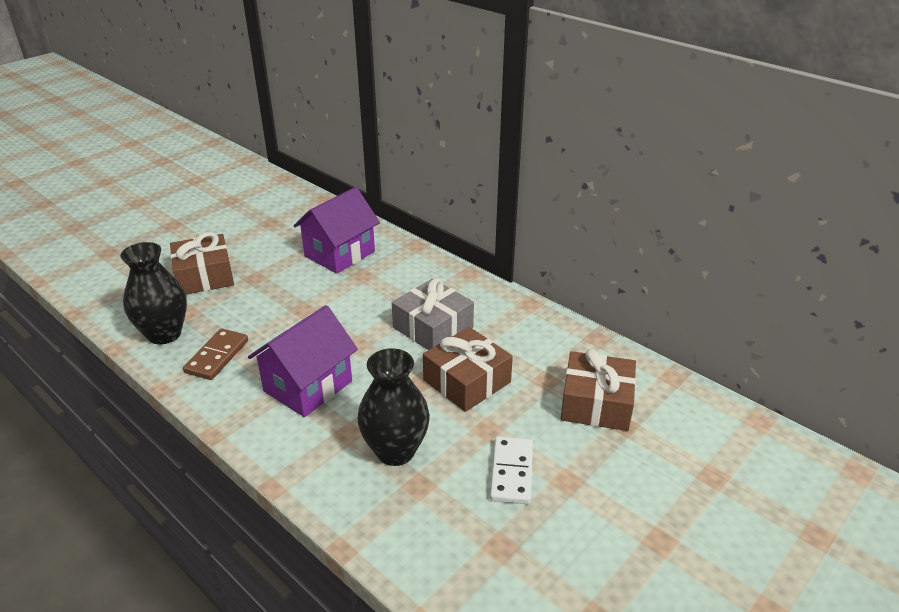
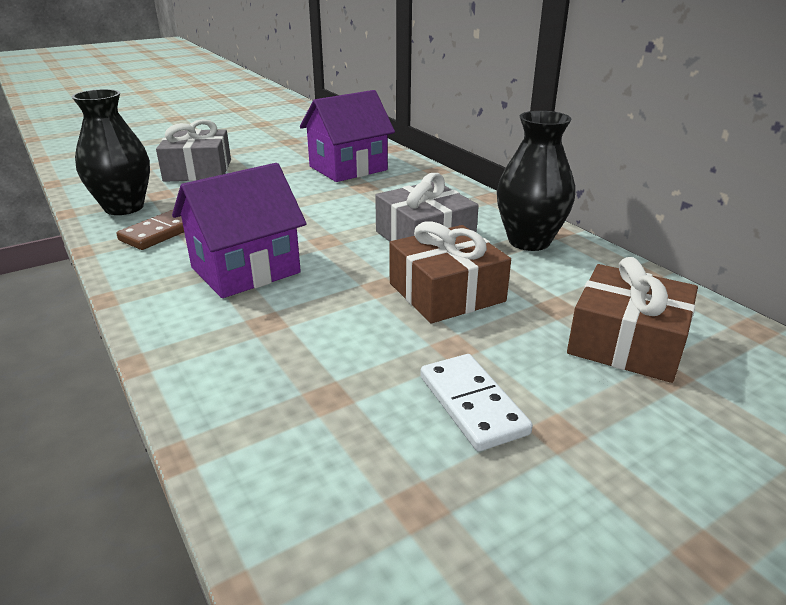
camera: 15 degrees right, 5 degrees down
brown gift [170,232,234,295] -> grey gift [156,119,231,182]
black vase [357,348,430,466] -> black vase moved to [497,111,575,251]
white domino [490,436,533,504] -> white domino turned 45 degrees counterclockwise [420,354,533,452]

